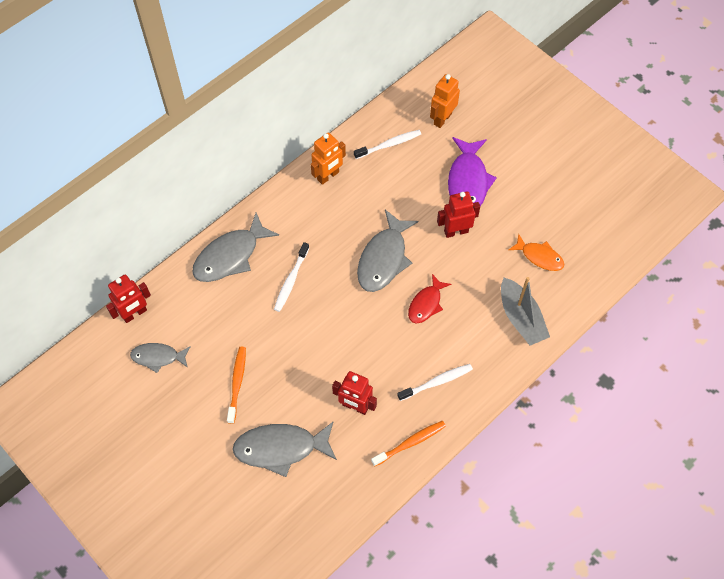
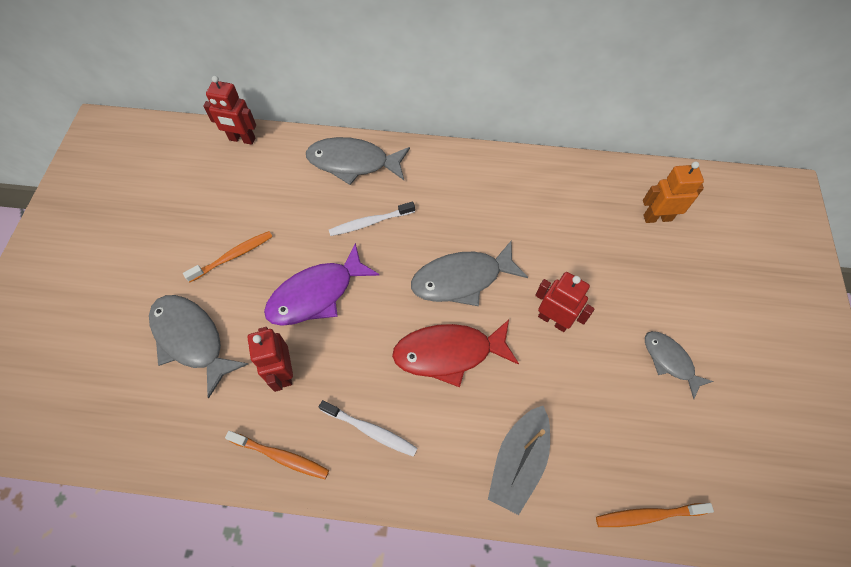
camera: 50 degrees right, 0 degrees up
grey fish [130,343,191,373] -> grey fish moved to [645,331,714,400]
orange robot [311,132,346,185] -> none
white toothbrush [354,130,421,159] -> none
red fish [408,274,451,324] -> red fish [392,320,519,387], size x1.66
purple fish [448,137,497,206] -> purple fish moved to [264,243,380,326]
orange fish [509,234,564,271] -> none
none -> orange toothbrush [596,503,714,527]

